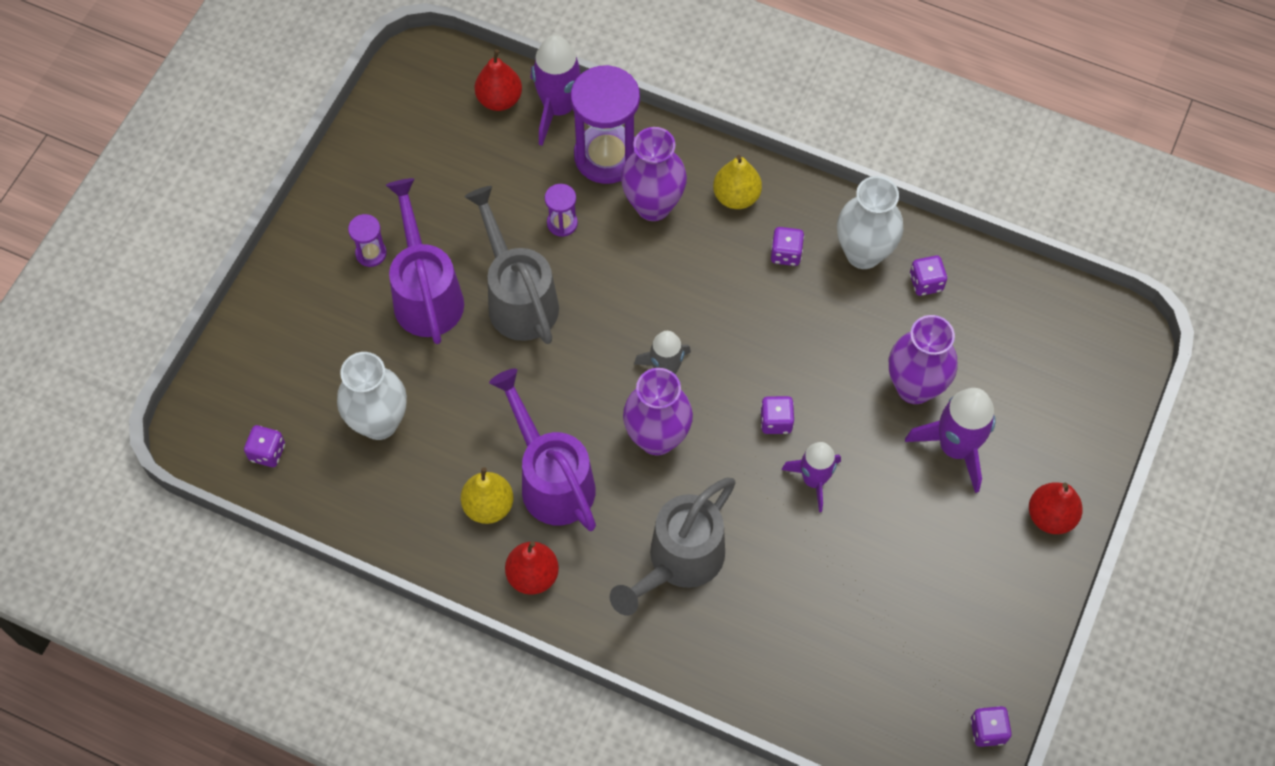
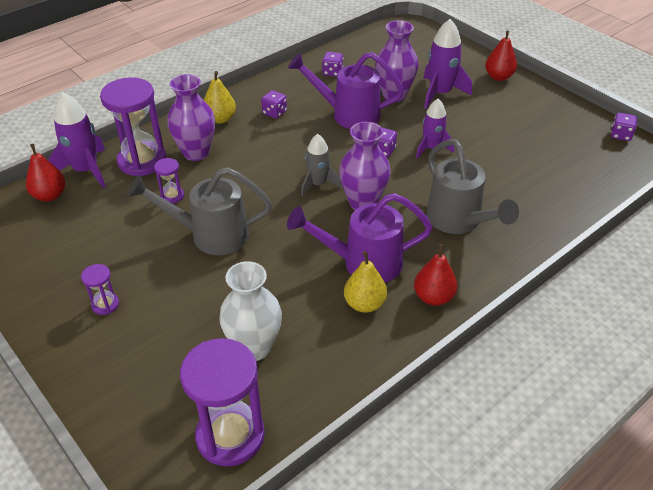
camera: 65 degrees left, 20 degrees down
purple dice [244,425,285,467] -> purple hourglass [180,338,265,467]
purple watering can [386,178,464,344] -> purple watering can moved to [288,52,404,129]
white vase [837,176,904,269] -> none

